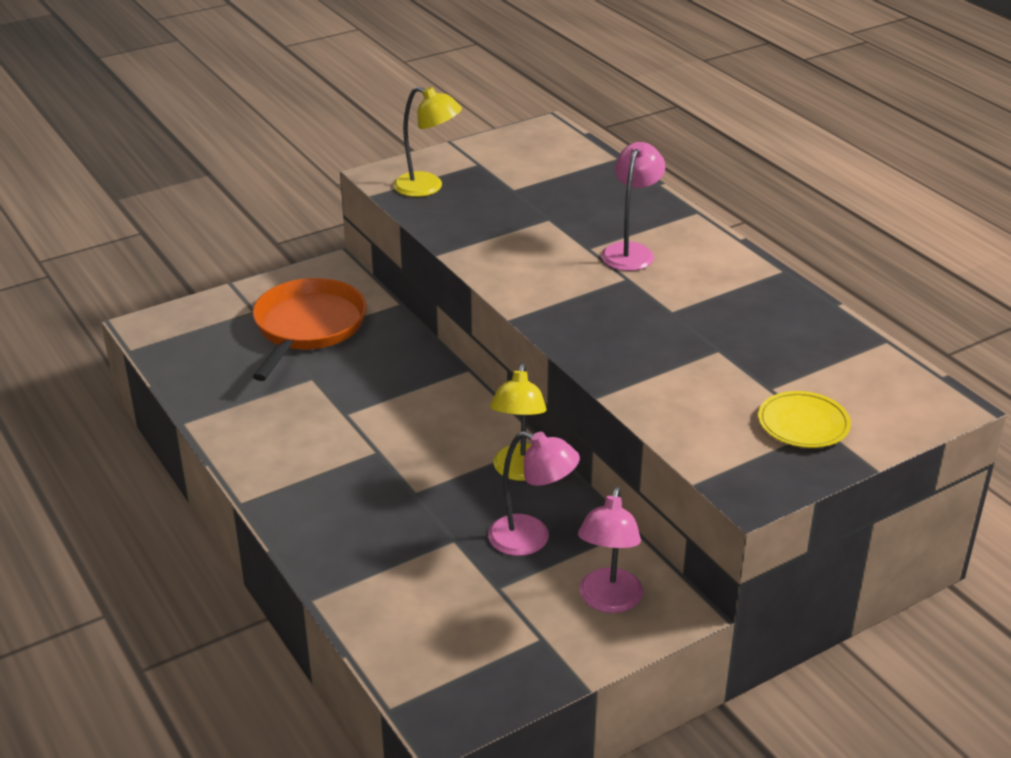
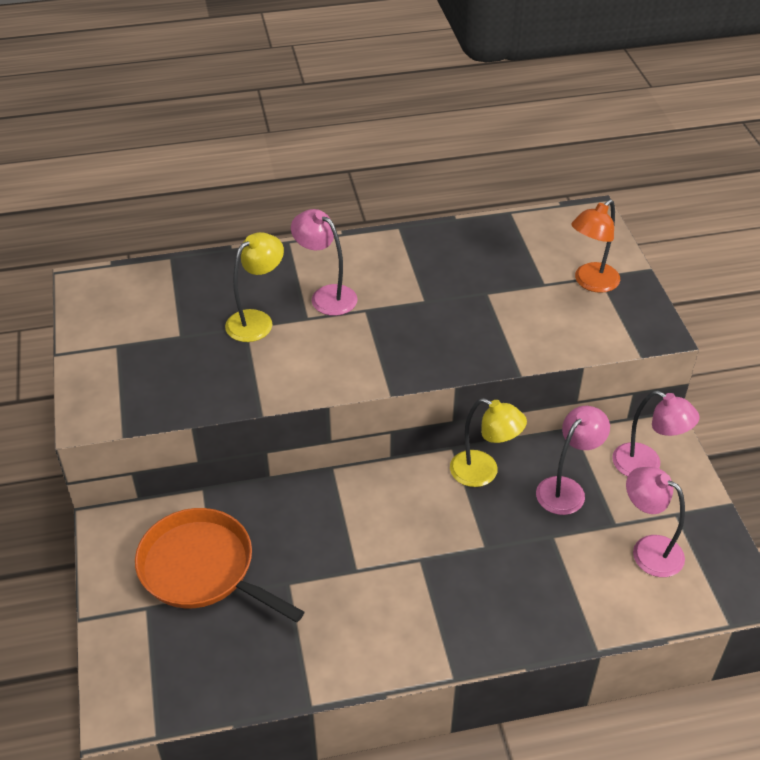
camera: 70 degrees left, 10 degrees up
yellow lamp [393,87,462,197] -> yellow lamp moved to [225,232,284,342]
yellow plate [758,391,851,448] -> orange lamp [571,199,620,293]
none -> pink lamp [626,467,685,577]

